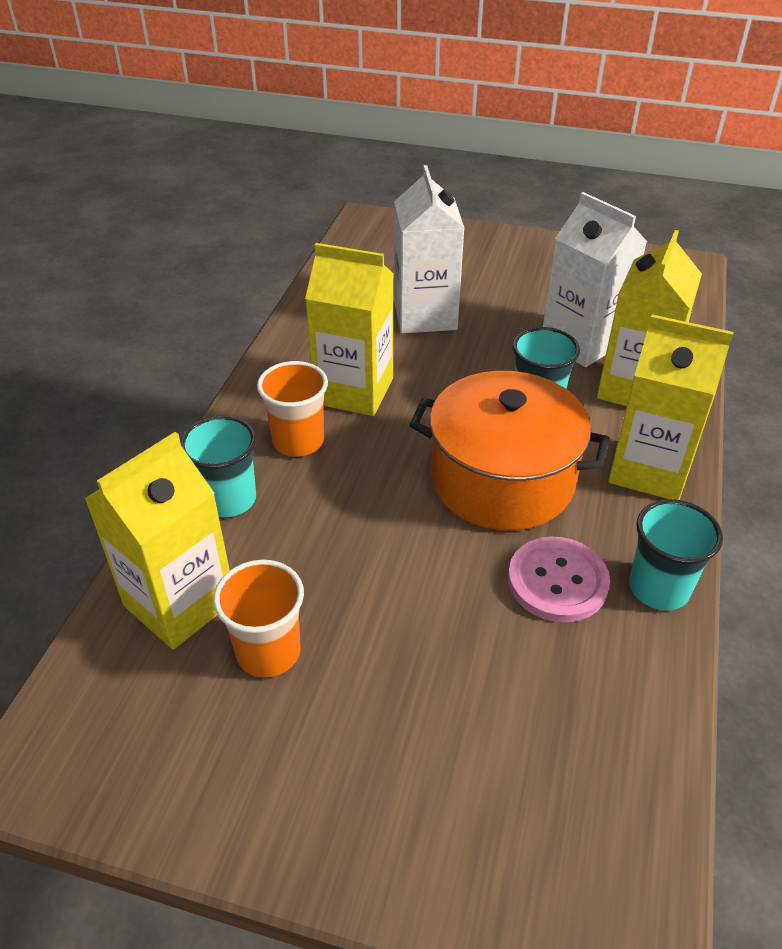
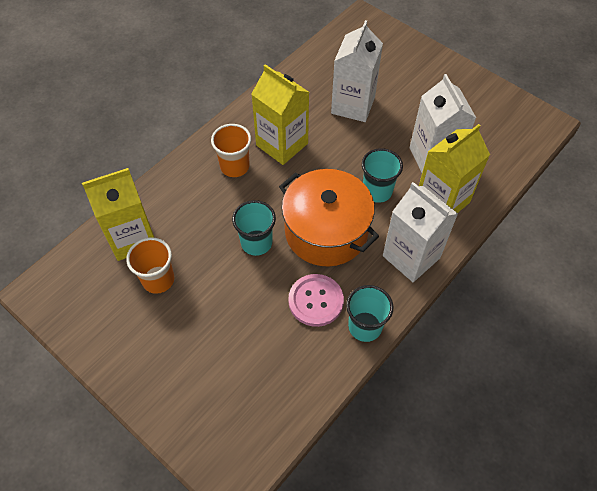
camera: 25 degrees right, 15 degrees up
turquoise cup [180,416,256,517] -> turquoise cup moved to [232,200,276,256]
yellow carton [608,315,734,500] -> white carton [383,182,458,282]

